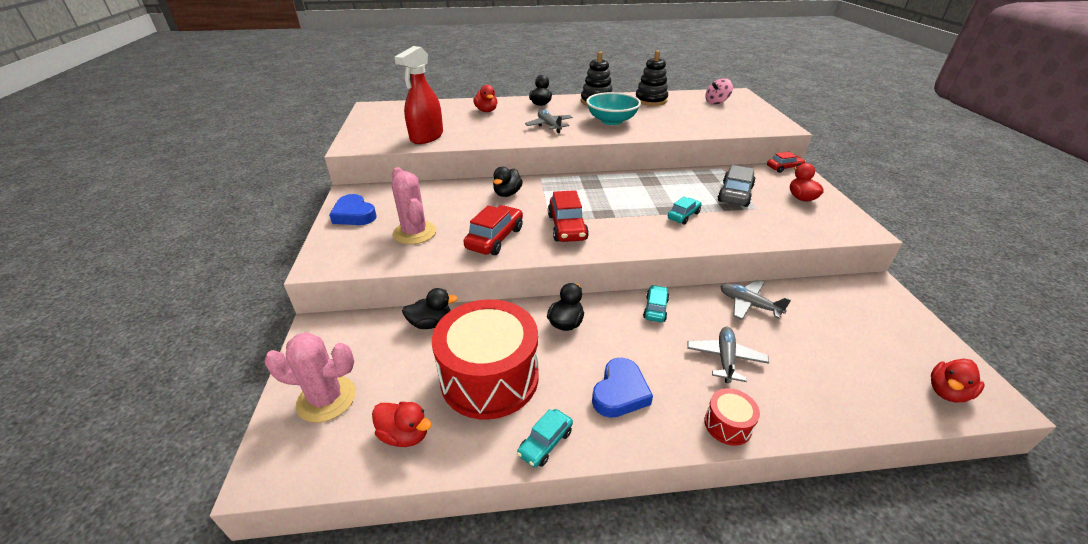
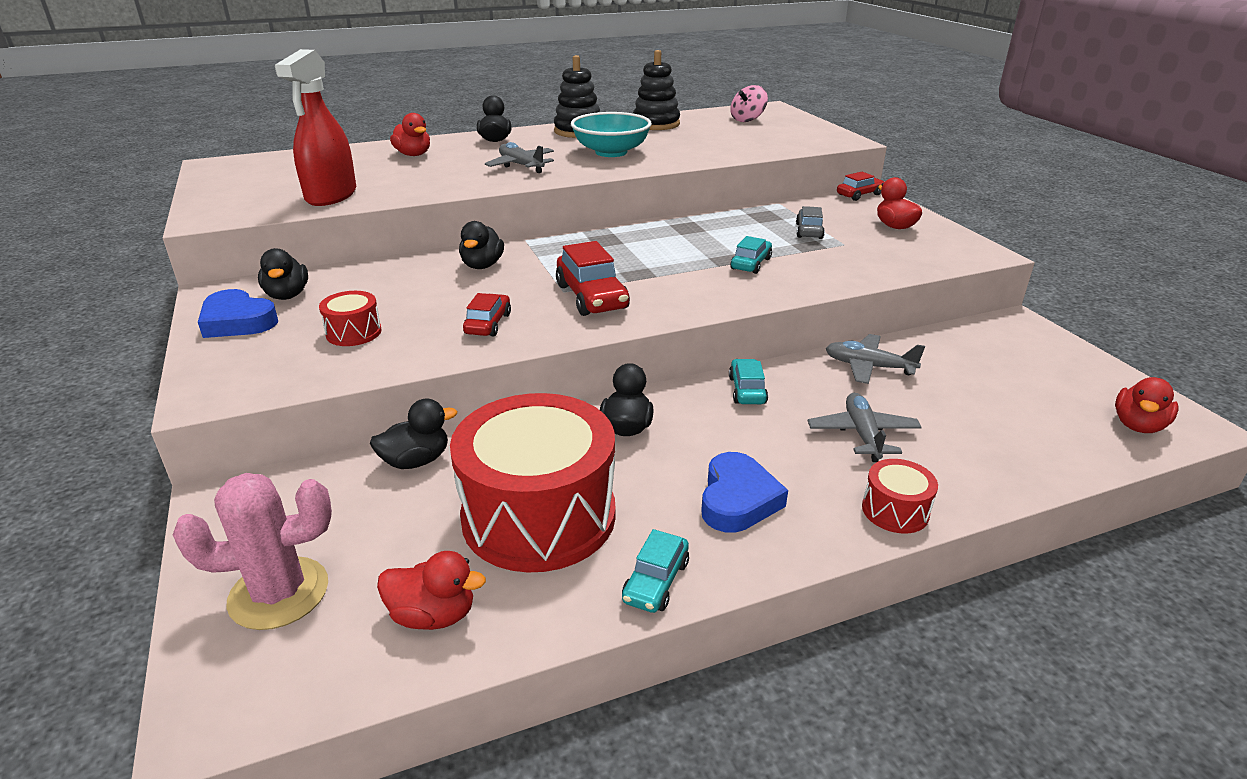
camera: 15 degrees left, 5 degrees down
pink cactus [392,167,436,245] -> red drum [319,291,382,346]
red car [463,205,523,255] -> red car [463,293,511,337], size x0.61
grey car [717,165,756,207] -> grey car [796,206,825,239], size x0.61
none -> black duck [258,248,308,300]

